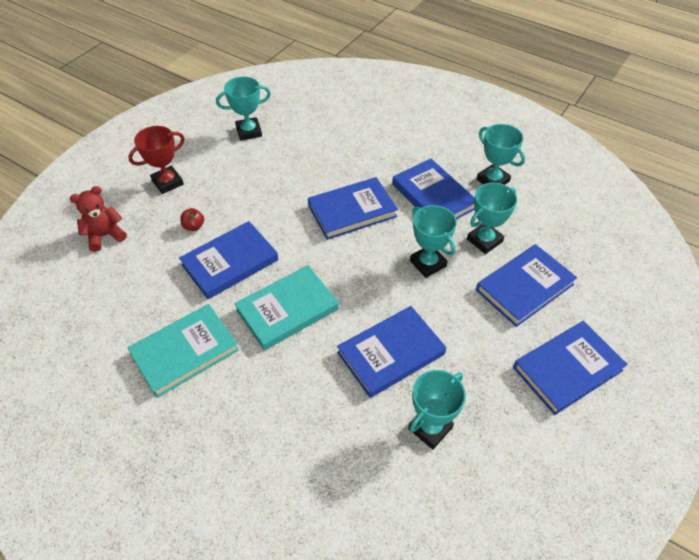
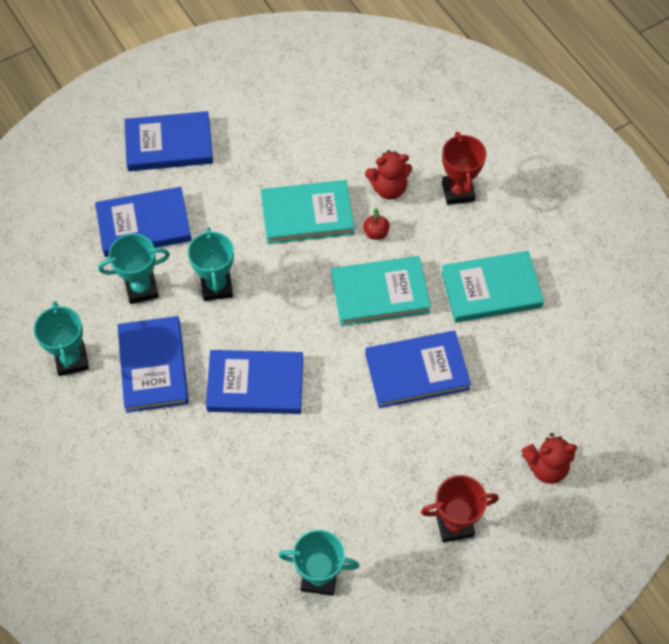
camera: 155 degrees left, 10 degrees up
red apple [180,208,204,231] -> red apple moved to [363,208,390,240]
blue book [337,306,446,398] -> turquoise book [261,180,354,244]
turquoise trophy [408,370,466,449] -> none
none -> red teddy bear [365,150,412,199]
none -> red trophy [442,132,487,205]

